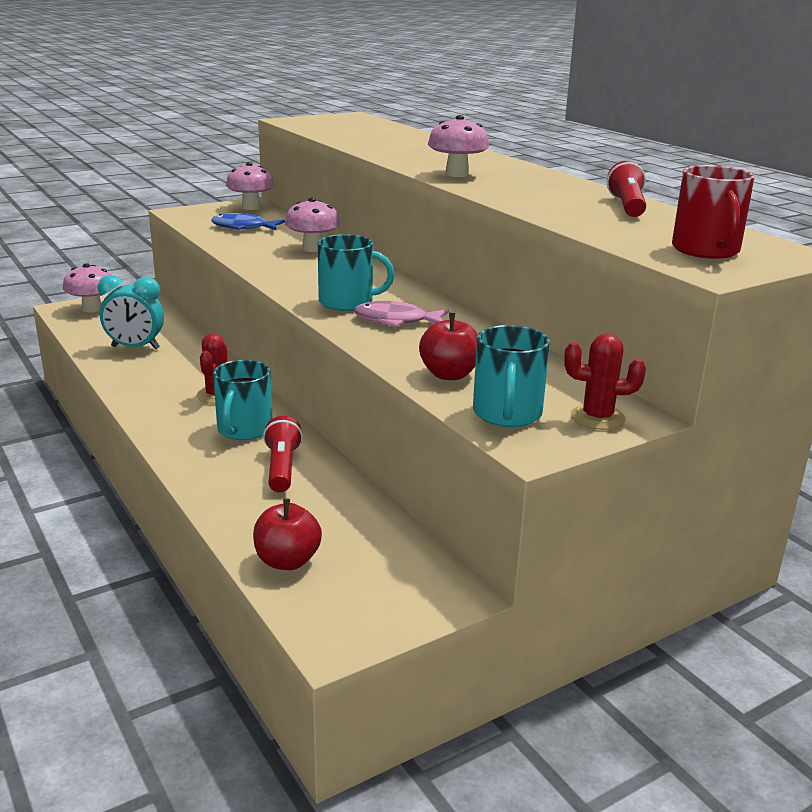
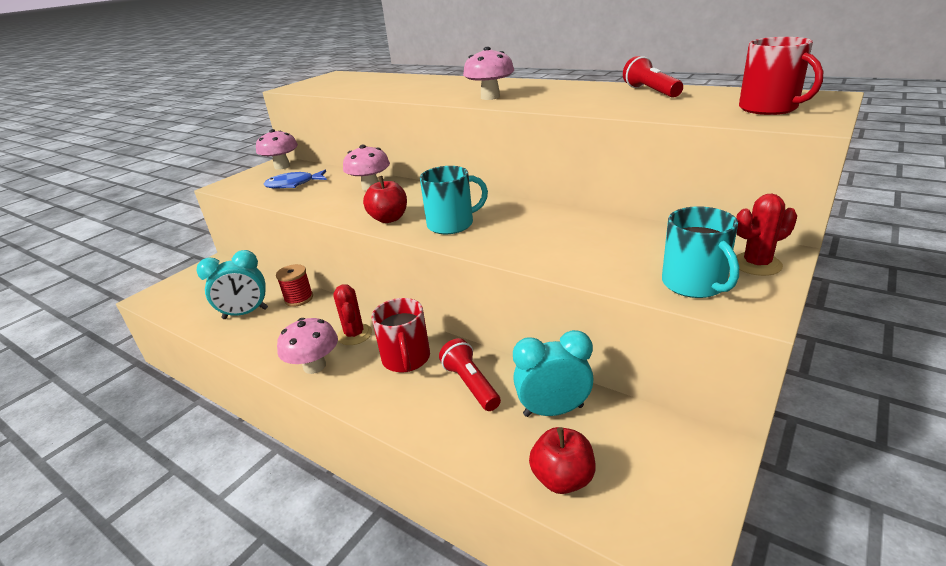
camera: 20 degrees left, 5 degrees up
pink mushroom [63,263,112,313] -> pink mushroom moved to [277,318,338,374]
turquoise mug [213,360,272,440] -> red mug [372,298,430,372]
pink fish [354,301,449,327] -> none
red apple [419,313,478,380] -> red apple moved to [363,176,407,223]
none -> red spool [276,264,313,307]
none -> turquoise clock [513,330,594,417]

